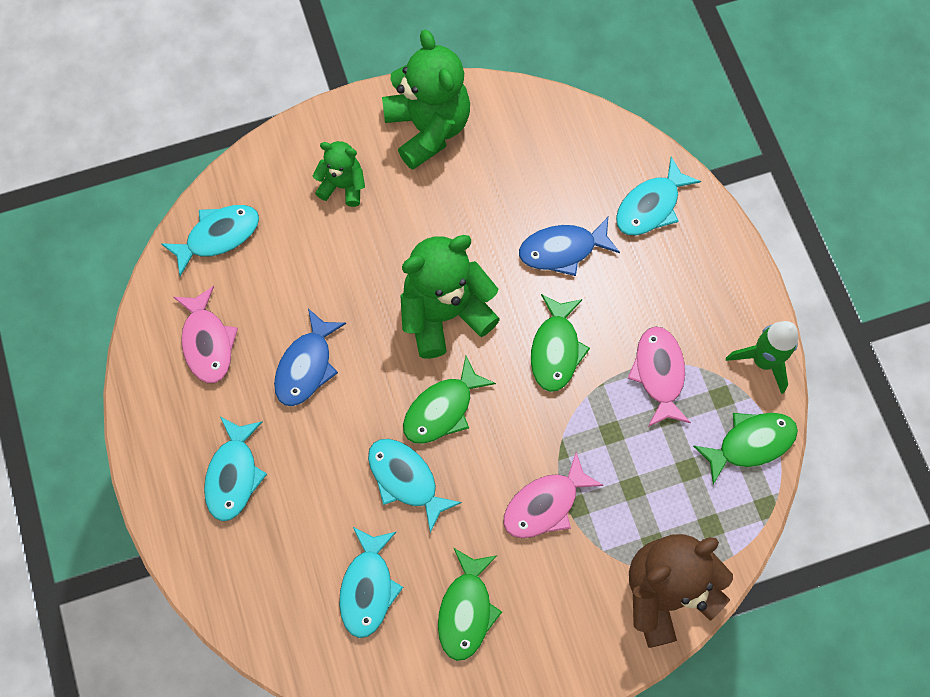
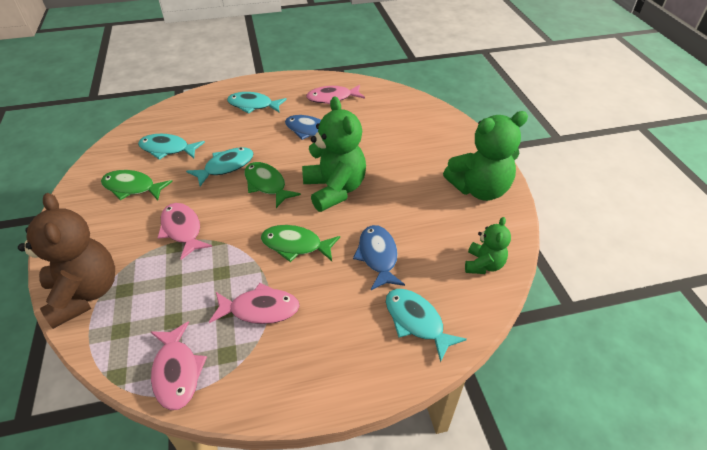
camera: 95 degrees right, 25 degrees down
turquoise fish [161,205,259,276] -> none
green teddy bear [313,141,365,207] -> green teddy bear moved to [465,217,511,274]
green fish [693,413,798,485] -> pink fish [151,321,207,410]
green rocket [726,321,798,394] -> none

